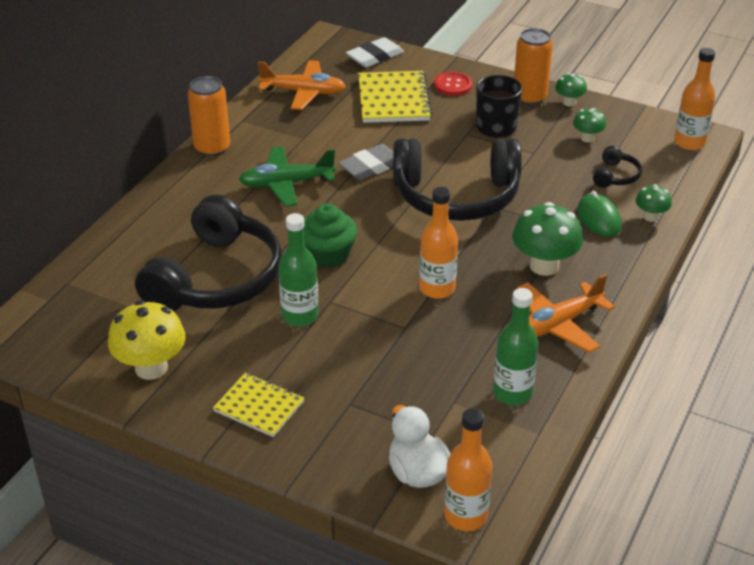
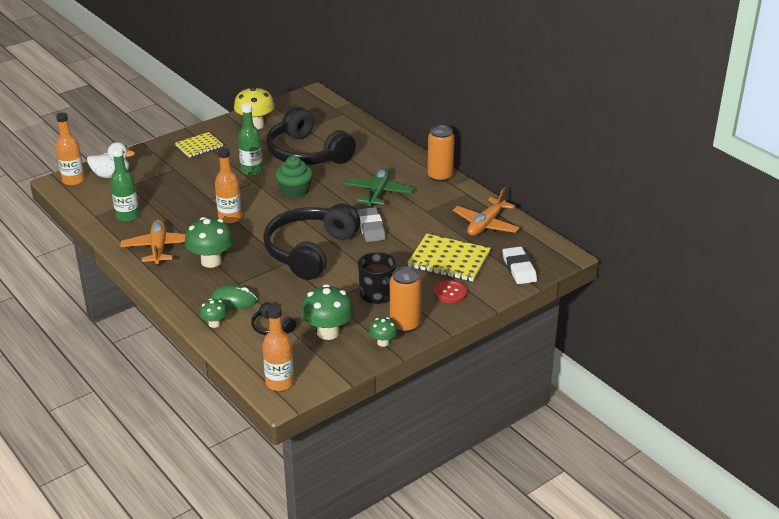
camera: 115 degrees right, 5 degrees down
green mushroom [573,108,606,143] -> green mushroom [301,284,354,340], size x1.86

